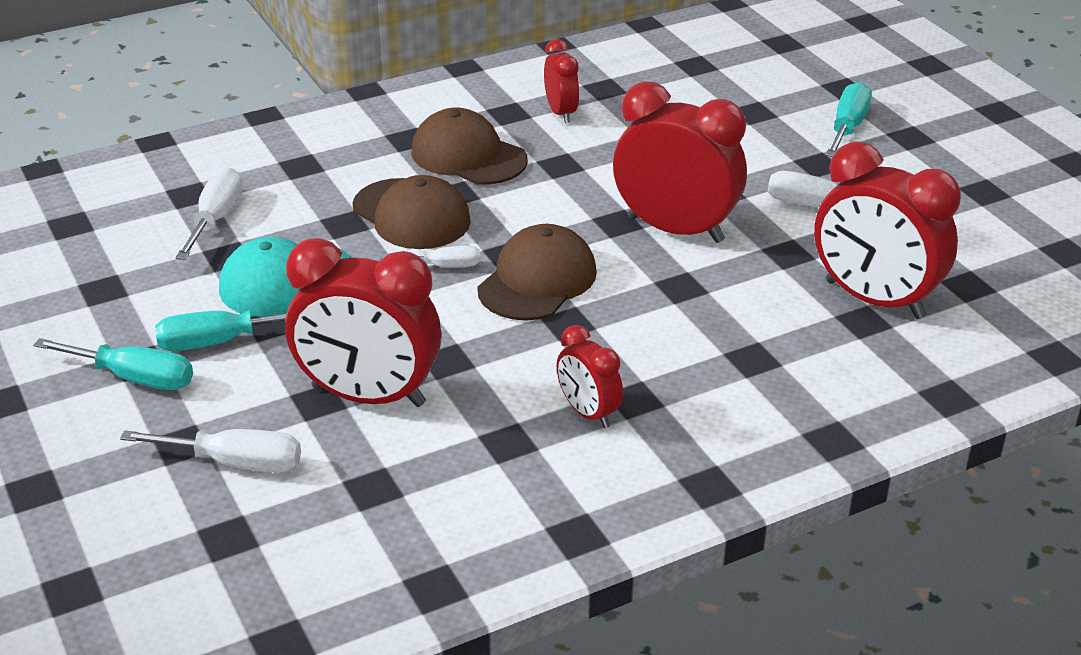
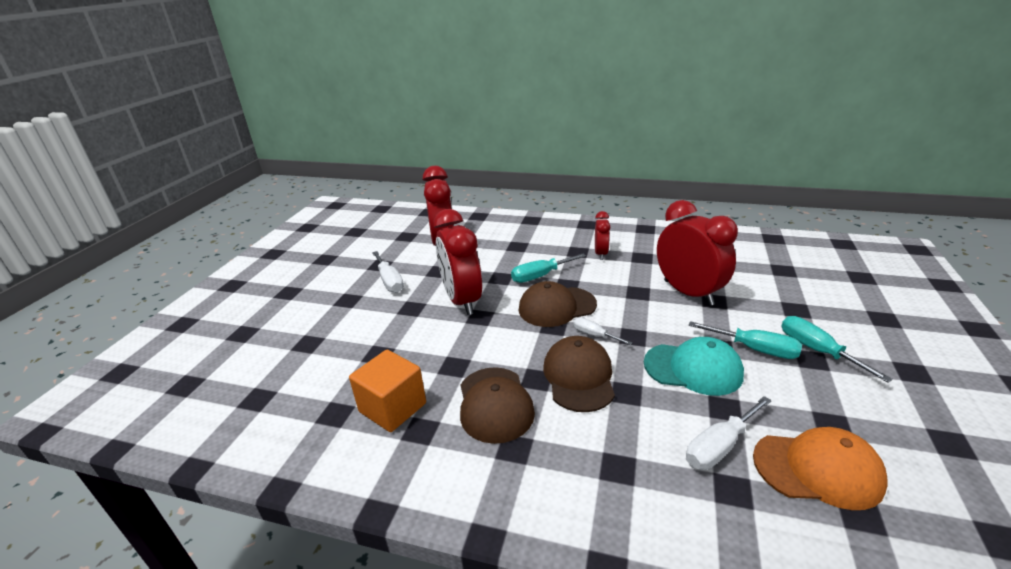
camera: 135 degrees left, 5 degrees down
white screwdriver [120,429,301,473] -> none
red clock [544,39,580,123] -> orange cube [349,350,426,432]
turquoise screwdriver [826,82,872,157] -> turquoise screwdriver moved to [511,254,586,283]
none -> orange cap [753,427,888,510]

